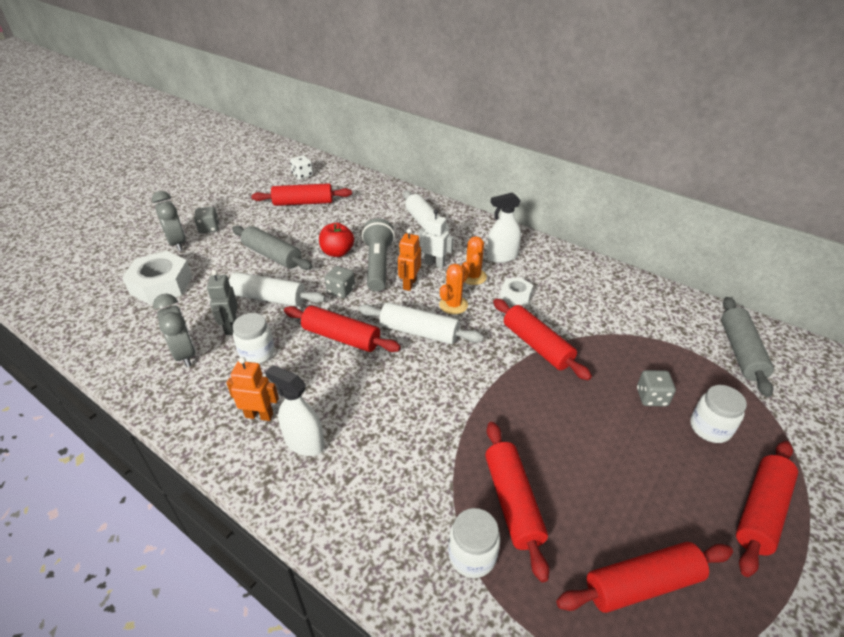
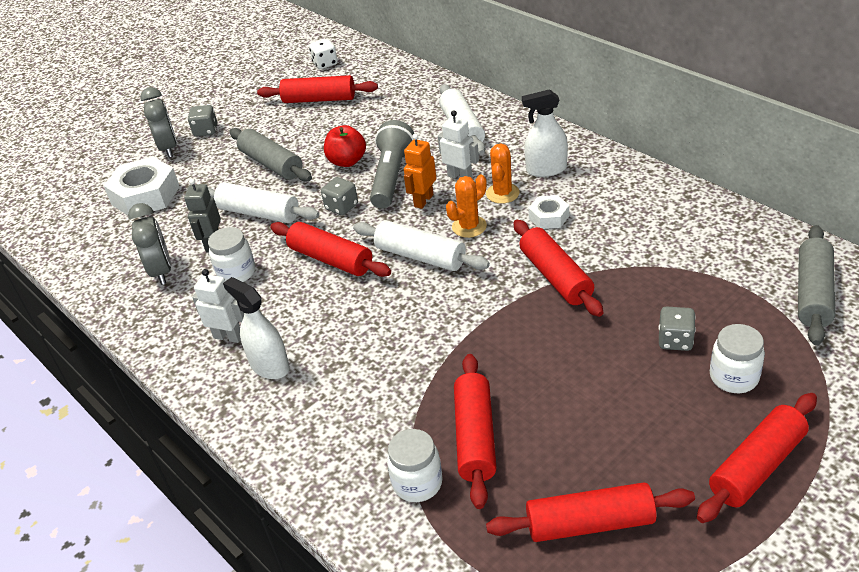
camera: 15 degrees right, 0 degrees up
orange robot [226,357,279,421] -> white robot [192,269,244,343]

